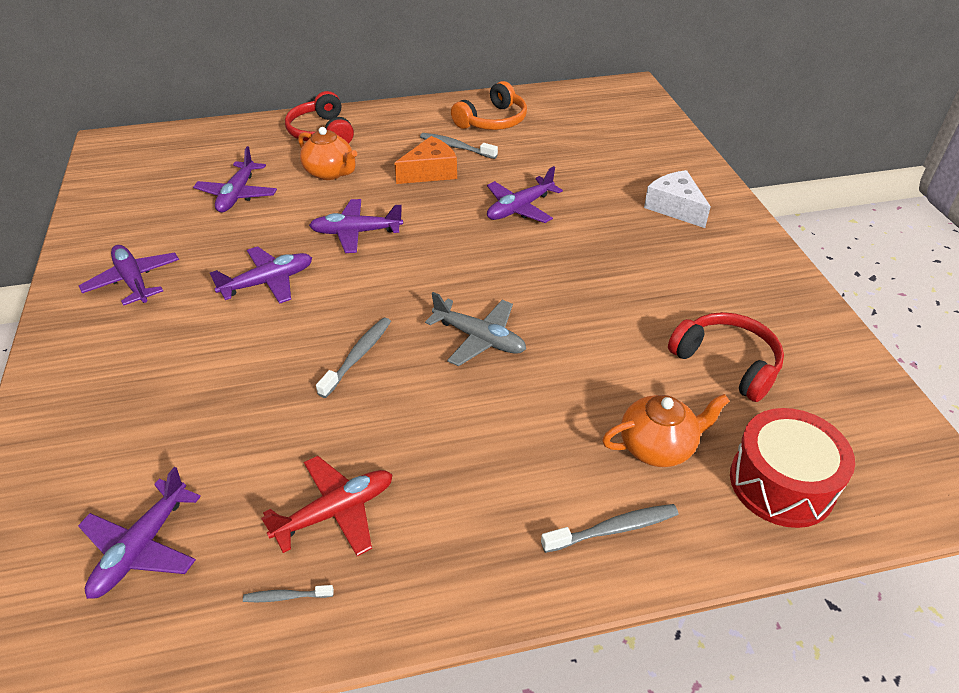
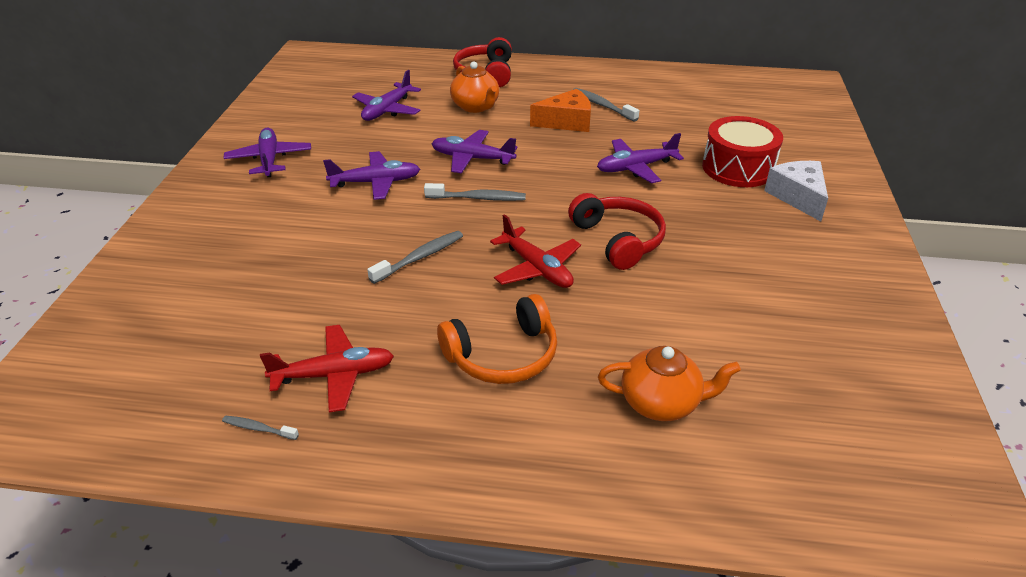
camera: 20 degrees right, 5 degrees down
purple plane [78,467,201,599] -> none
grey plane [425,292,526,366] -> red plane [490,214,581,288]
orange headphones [451,81,527,130] -> orange headphones moved to [437,294,557,384]
grey toothbrush [541,504,678,553] -> grey toothbrush moved to [424,183,526,201]
red headphones [668,312,784,402] -> red headphones moved to [568,193,666,270]
red drum [730,408,855,528] -> red drum moved to [702,116,783,187]

